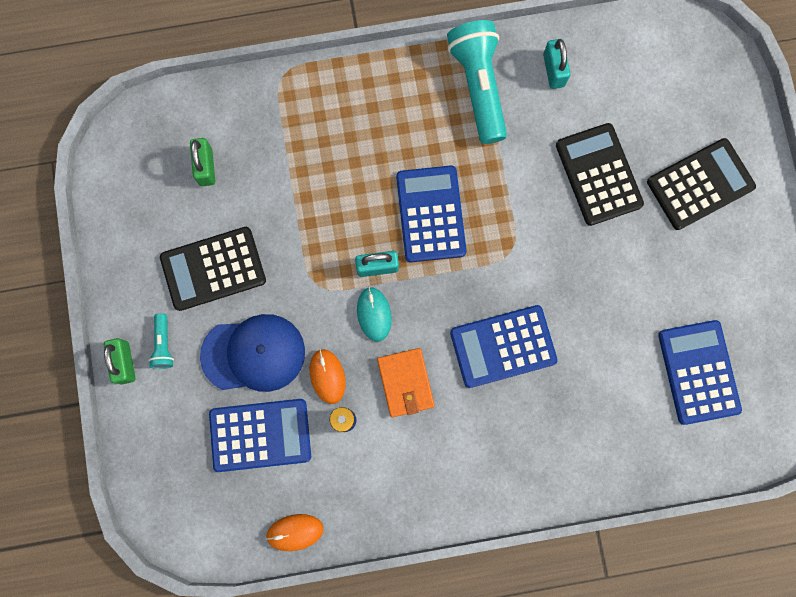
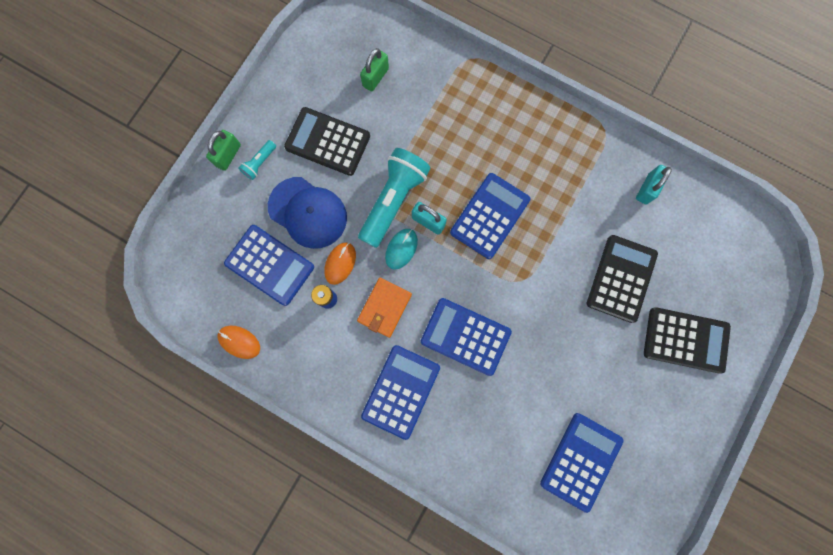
camera: 40 degrees right, 0 degrees up
turquoise flashlight [447,20,507,144] -> turquoise flashlight moved to [358,148,431,248]
none -> blue calculator [361,345,440,440]

